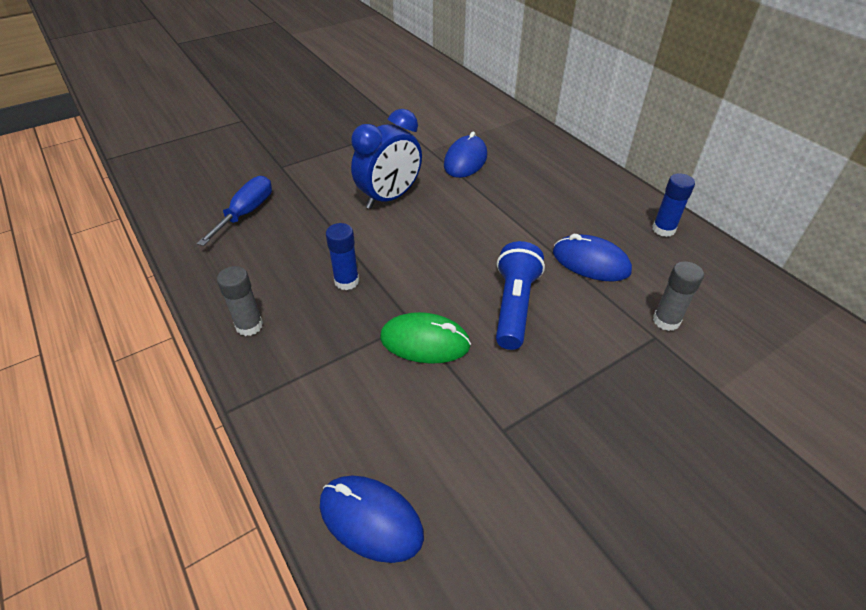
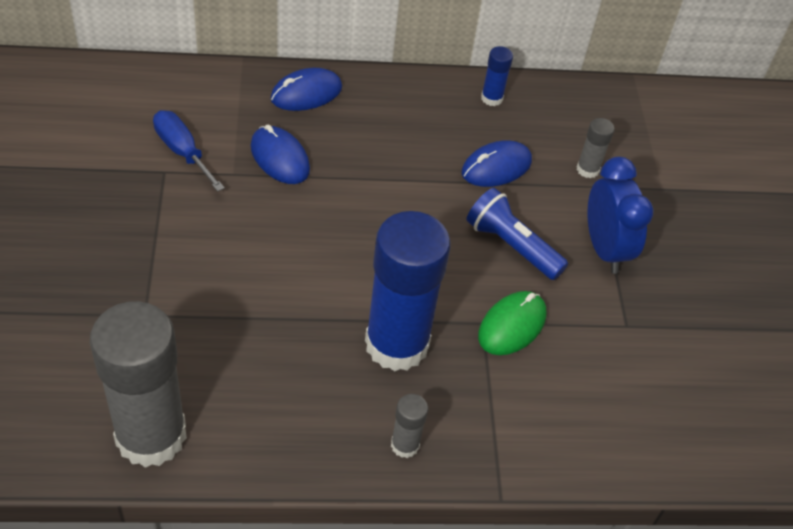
camera: 65 degrees left, 5 degrees up
blue screwdriver [197,176,272,246] -> blue screwdriver moved to [153,110,225,192]
blue mouse [320,476,424,563] -> blue mouse moved to [271,68,342,111]
blue glue stick [326,223,359,290] -> blue glue stick [365,211,451,371], size x2.37
blue clock [351,109,422,209] -> blue clock moved to [587,157,654,274]
none -> grey glue stick [90,301,187,468]

